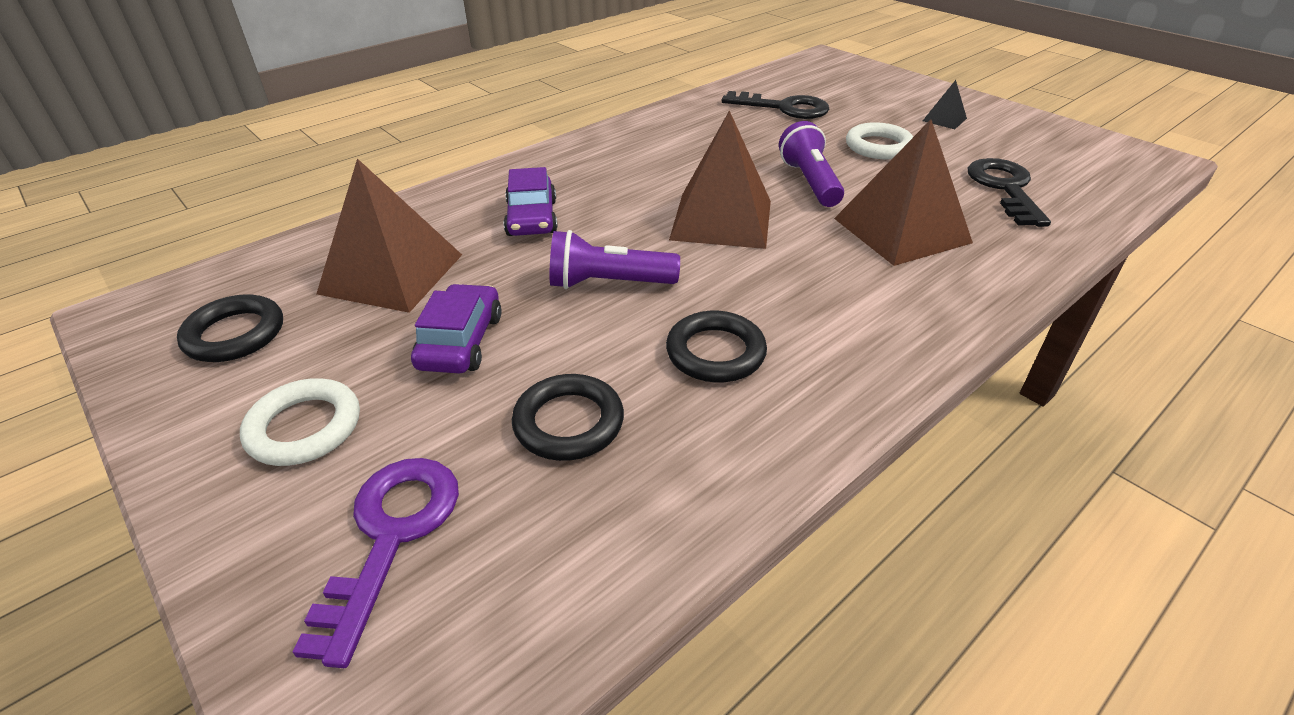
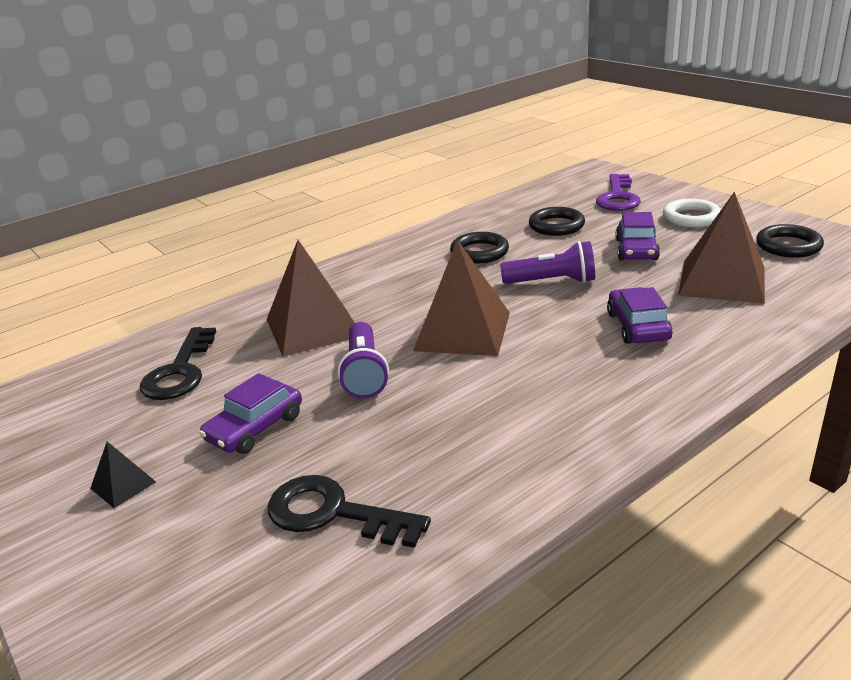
camera: 175 degrees left, 10 degrees down
white ring [846,122,913,159] -> purple car [199,373,302,454]

